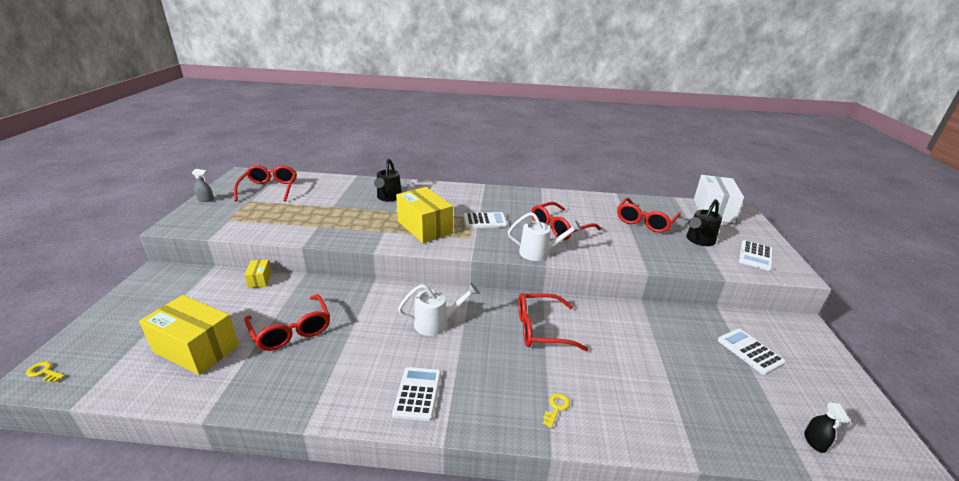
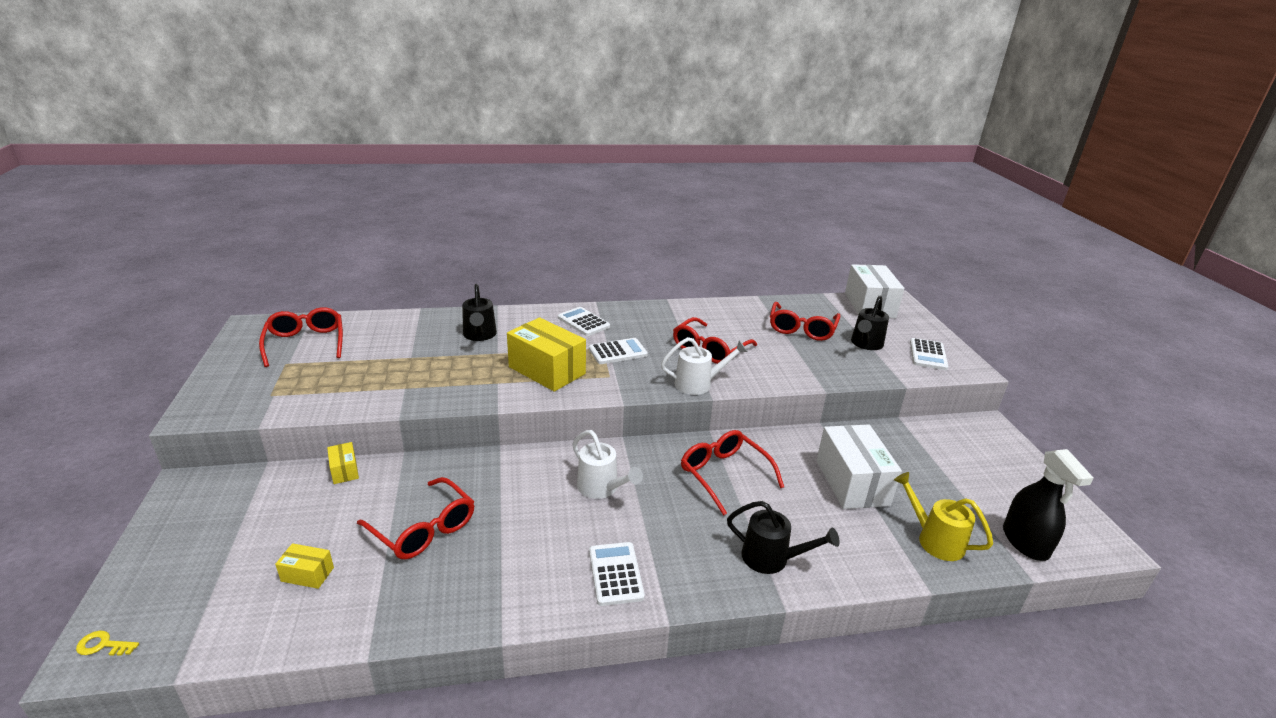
camera: 15 degrees left, 0 degrees up
yellow box [139,295,239,375] -> yellow box [275,543,334,589], size x0.46
grey spray bottle [192,169,214,202] -> none
white watering can [398,283,479,336] -> white watering can turned 75 degrees clockwise [573,430,643,499]
red glasses [518,293,588,351] -> red glasses turned 75 degrees clockwise [681,430,784,515]
yellow key [543,393,570,428] -> black watering can [727,501,840,574]
white calculator [718,329,786,375] -> white calculator moved to [558,307,610,336]
black spray bottle [804,402,849,453] -> black spray bottle [1003,449,1094,561], size x2.05
none -> white box [816,424,902,509]
none -> yellow watering can [894,472,993,561]

